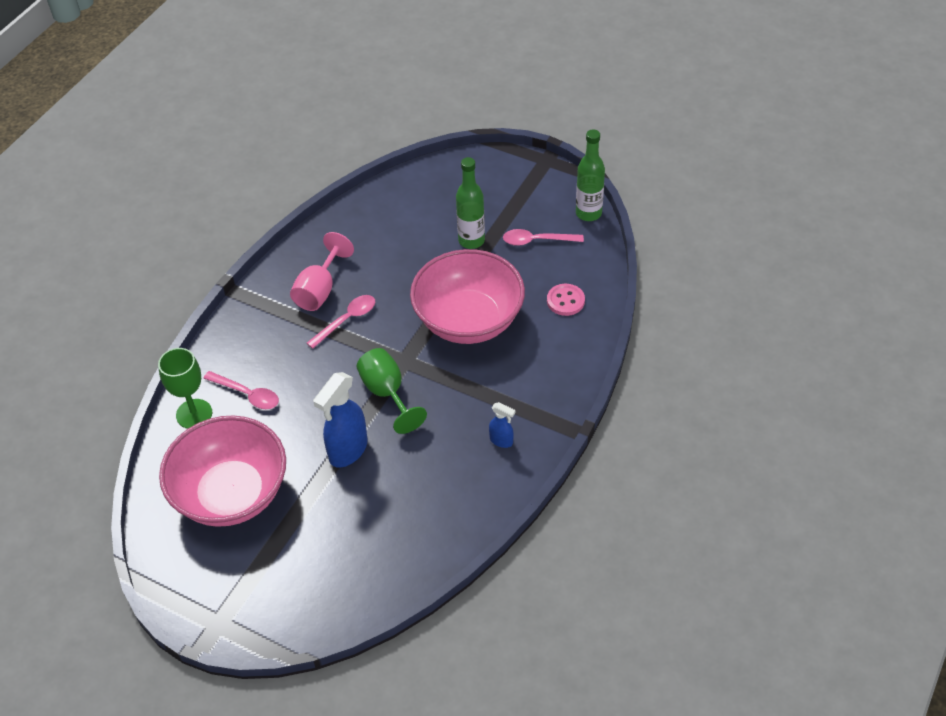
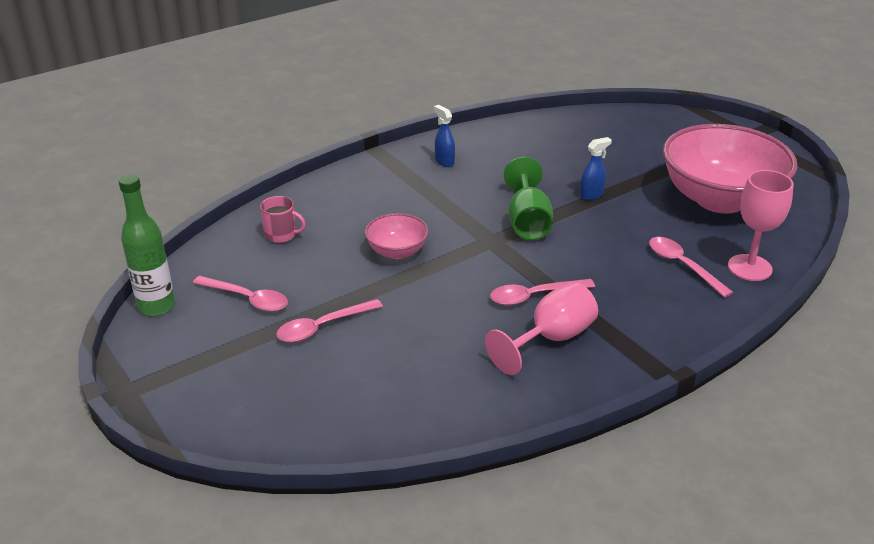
camera: 155 degrees left, 15 degrees down
green goblet [158,348,212,429] -> pink goblet [728,170,794,281]
blue spray bottle [313,372,368,468] -> blue spray bottle [580,137,612,200], size x0.51
pink bowl [410,249,525,344] -> pink bowl [365,213,429,259], size x0.46
green bottle [456,157,485,249] -> pink spoon [276,299,383,342]
pink button [547,284,585,316] -> pink mug [260,196,306,243]

